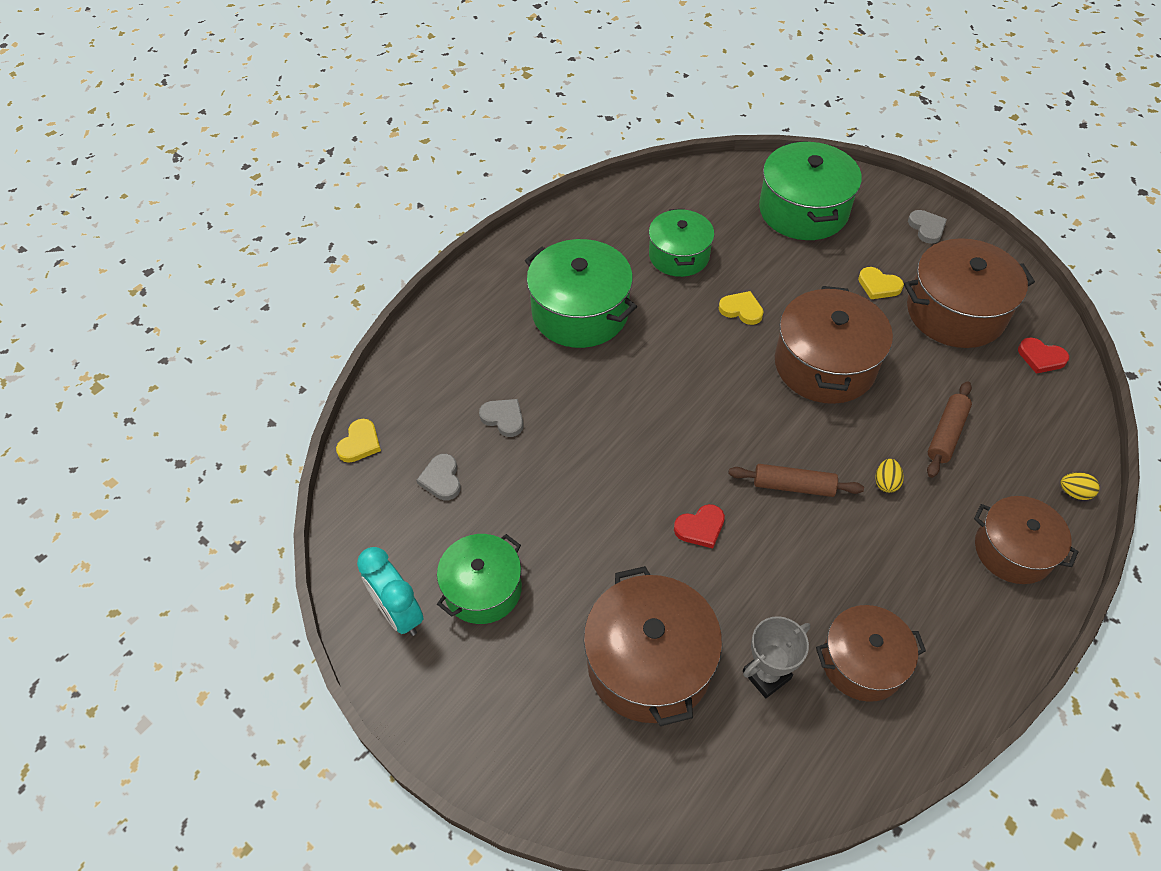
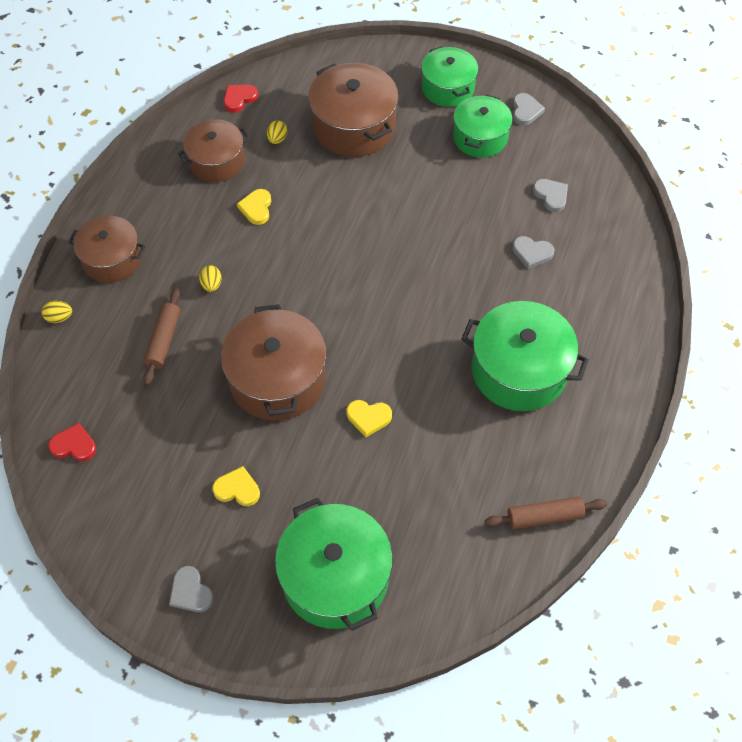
camera: 160 degrees right, 5 degrees up
yellow heart [336,419,381,463] -> yellow heart moved to [237,189,271,225]
turquoise clock [357,547,423,636] -> grey heart [513,93,545,125]
green pot [649,209,714,277] -> green pot moved to [421,47,478,107]
red heart [674,504,725,548] -> red heart moved to [224,85,258,113]
brown rolling pin [728,464,864,497] -> brown rolling pin moved to [485,497,607,529]
grey trophy [743,616,810,698] -> yellow egg [267,120,287,144]
brown pot [904,238,1035,348] -> none

